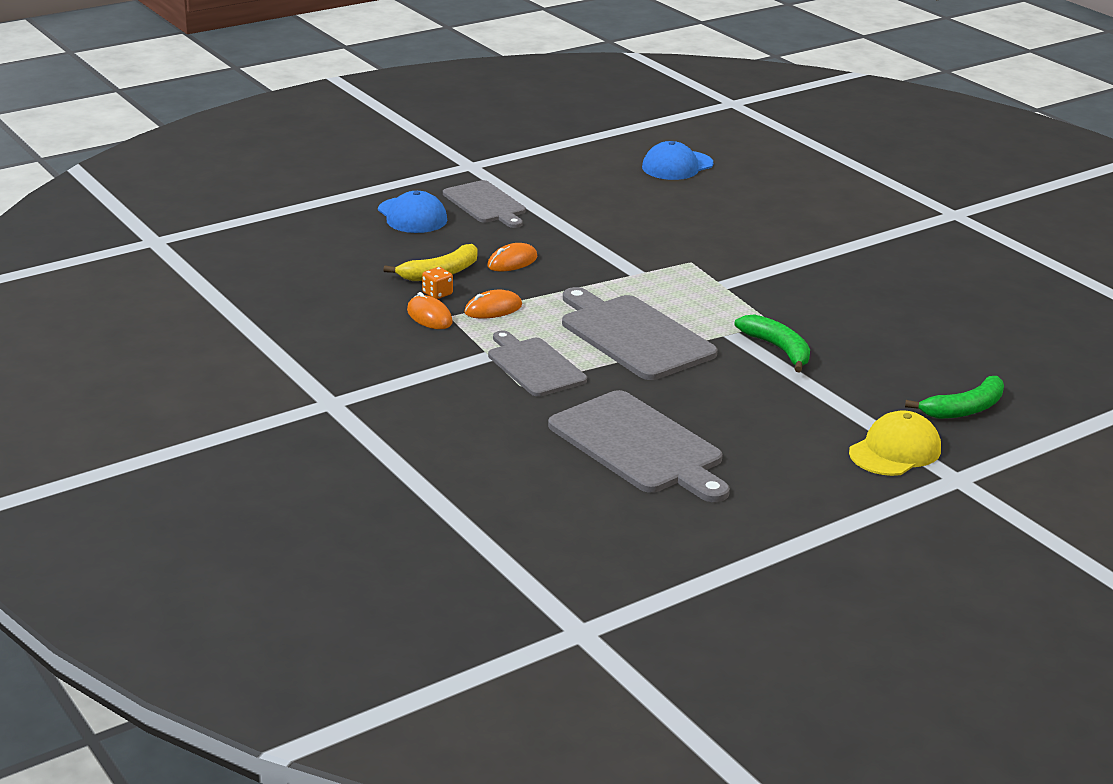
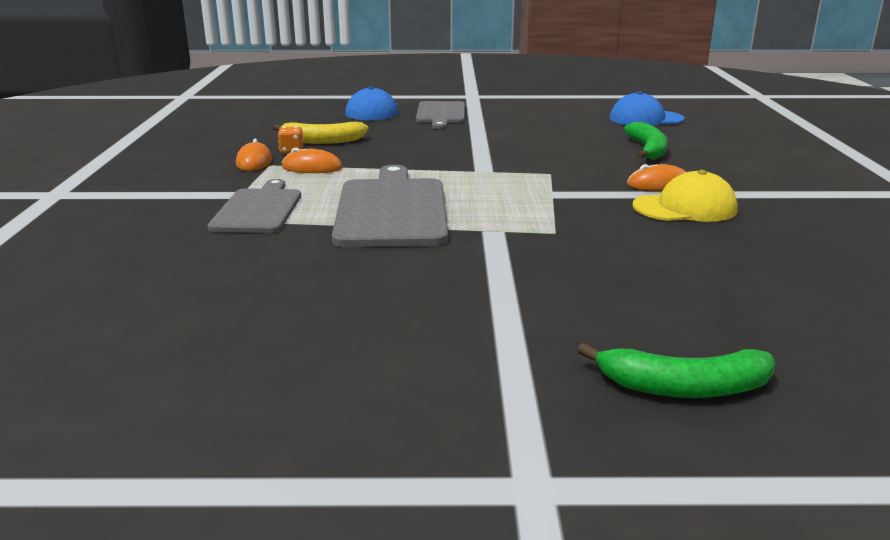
camera: 35 degrees right, 5 degrees down
orange mouse [487,243,538,271] -> orange mouse moved to [627,164,686,191]
grey cutting board [548,390,730,502] -> none
green banana [734,314,810,372] -> green banana moved to [624,122,668,160]
yellow cap [849,410,941,476] -> yellow cap moved to [632,170,738,222]

